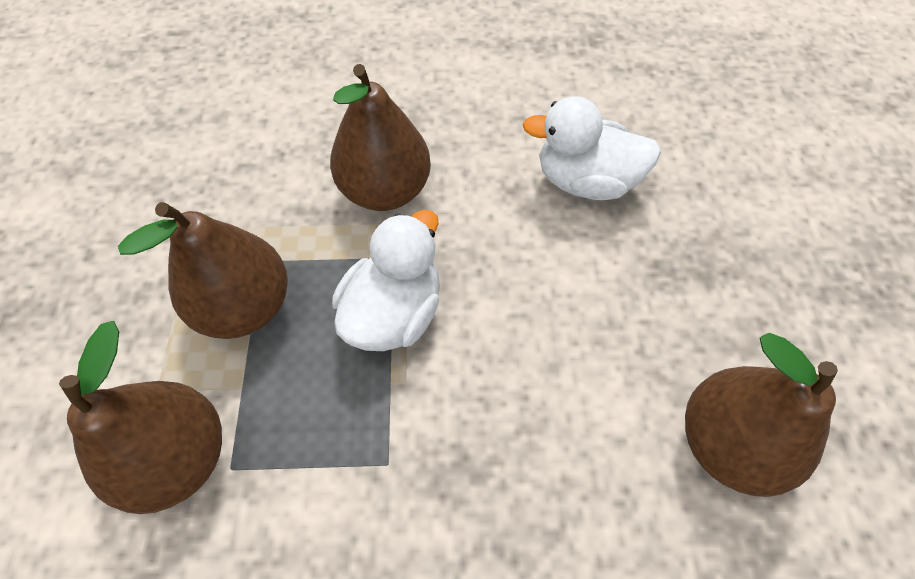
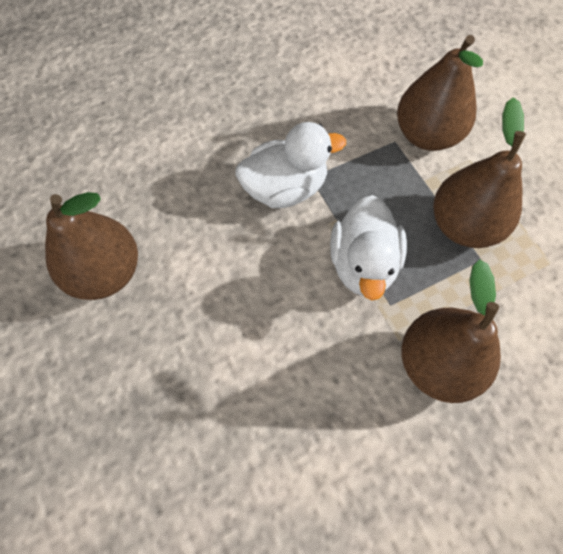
camera: 155 degrees right, 5 degrees up
white duck [522,97,661,200] -> white duck moved to [235,122,346,208]

